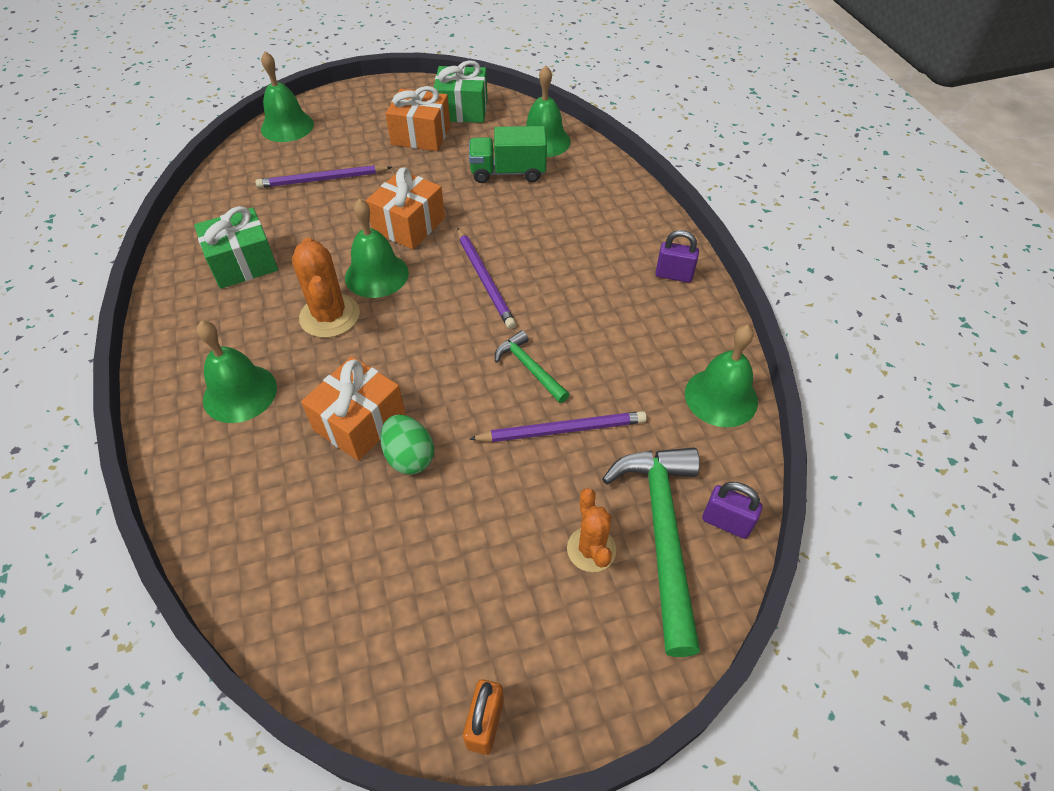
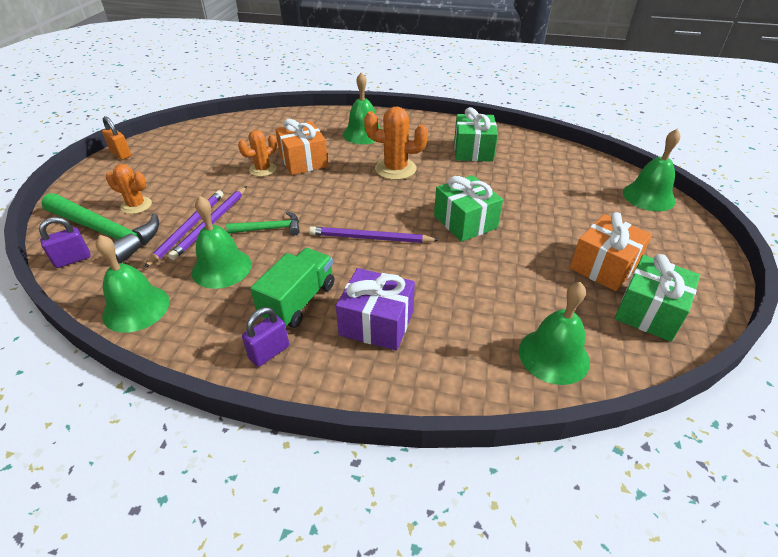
camera: 120 degrees right, 10 degrees down
purple pencil [256,165,392,188] -> purple pencil moved to [144,190,223,268]
green bell [345,199,409,298] -> green bell moved to [192,196,252,289]
orange gift [366,167,445,249] -> green gift [434,175,503,242]
green egg [380,415,434,475] -> orange cactus [238,130,277,177]
green truck [469,126,547,183] -> green truck moved to [250,248,335,328]
none -> purple gift [336,268,415,351]

